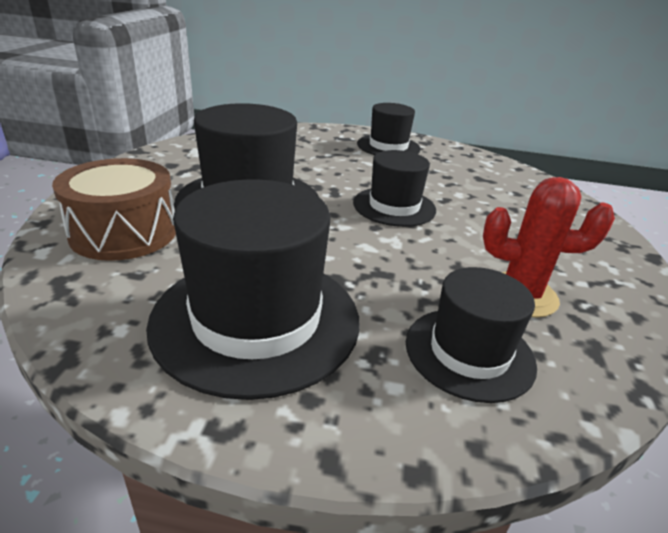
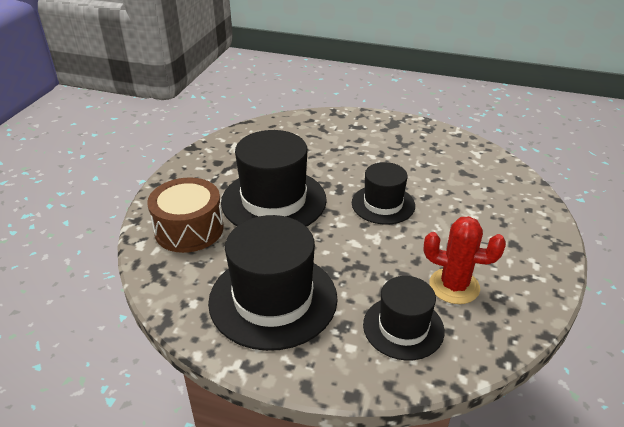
camera: 10 degrees right, 5 degrees up
black hat [357,103,421,155] -> none

